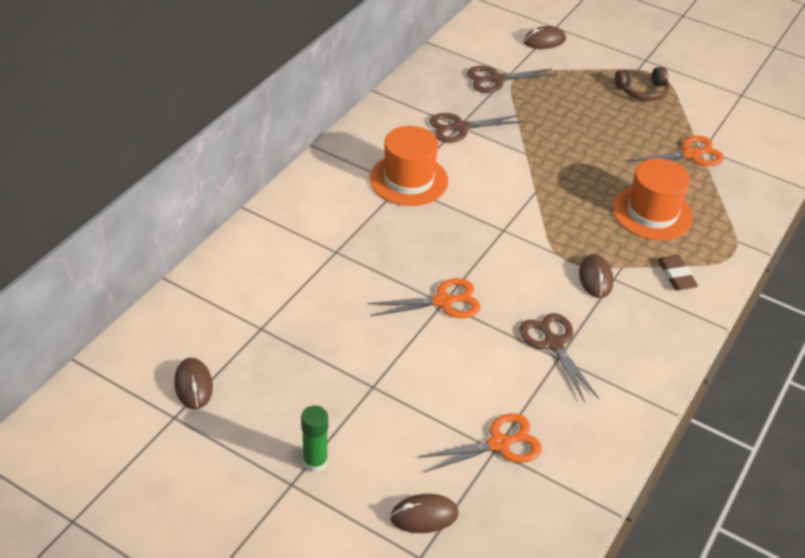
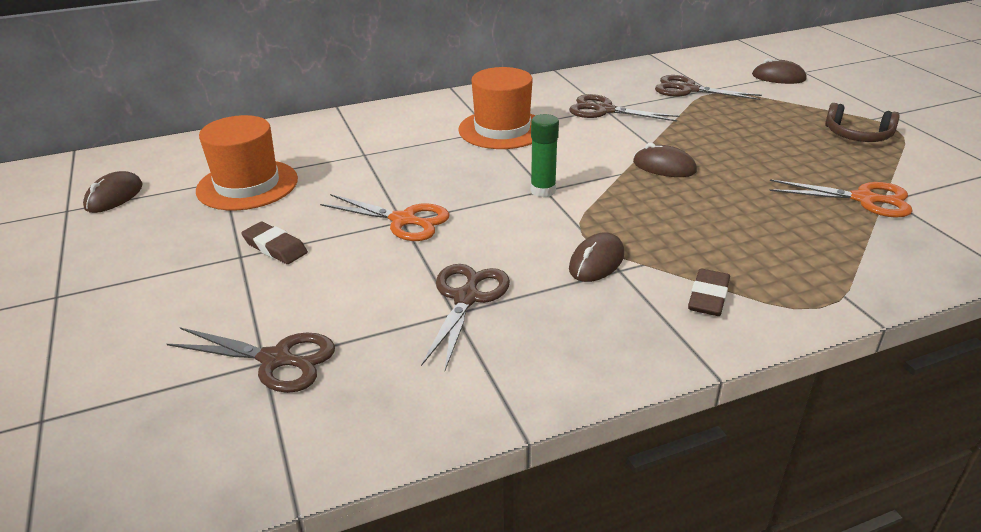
camera: 40 degrees right, 10 degrees down
green glue stick [301,406,328,473] -> green glue stick moved to [530,114,559,197]
brown mouse [390,494,458,533] -> brown mouse moved to [633,143,697,177]
orange scissors [417,413,542,473] -> brown scissors [167,327,335,393]
orange hat [613,158,693,240] -> orange hat moved to [196,115,298,210]
none -> brown eraser [241,222,308,264]

